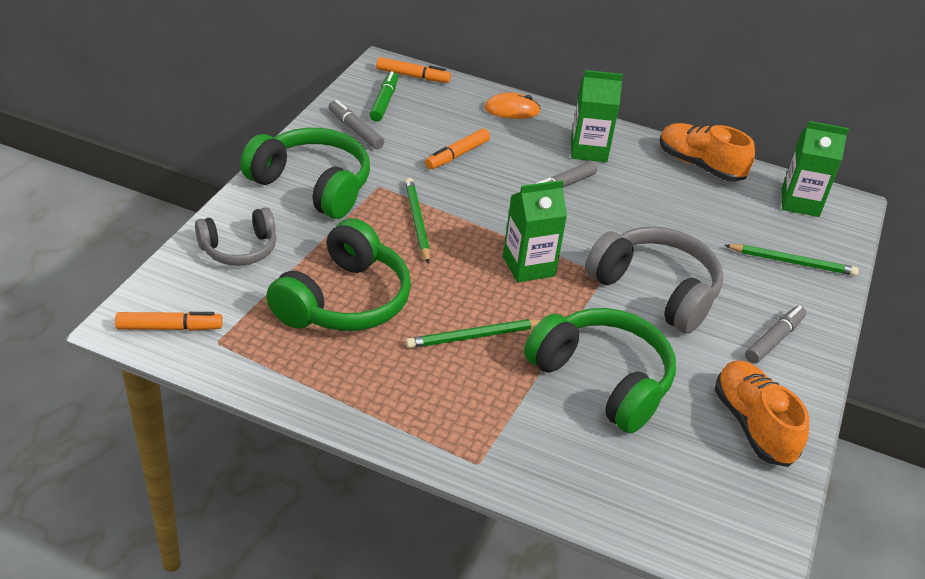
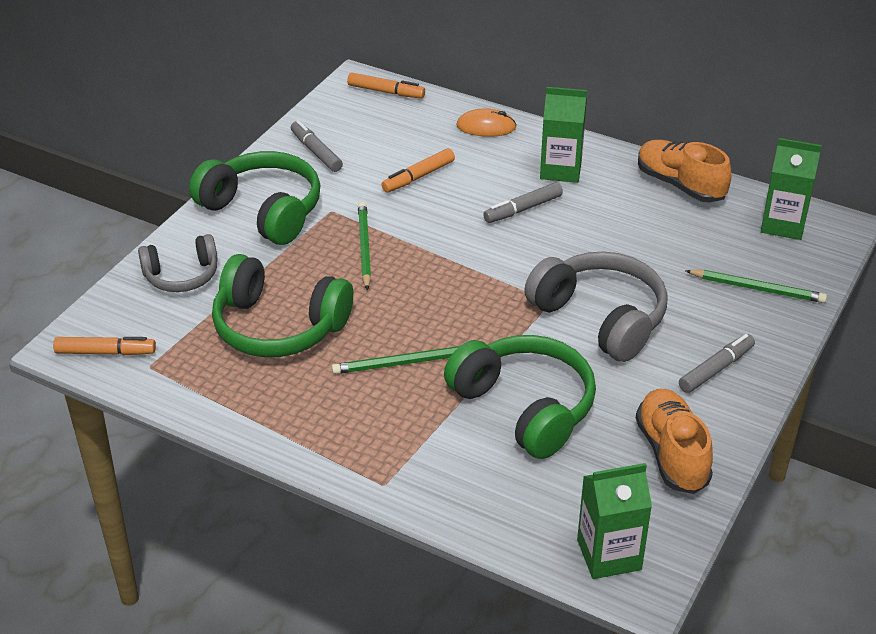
camera: 10 degrees right, 0 degrees up
green headphones [266,218,411,331] -> green headphones turned 75 degrees clockwise [212,254,353,357]
green marker [370,71,398,122] -> none
green carton [503,180,567,282] -> green carton moved to [577,463,652,579]

